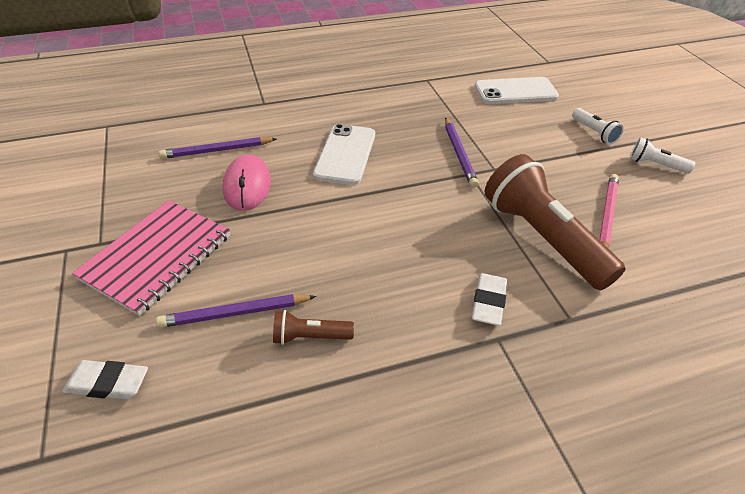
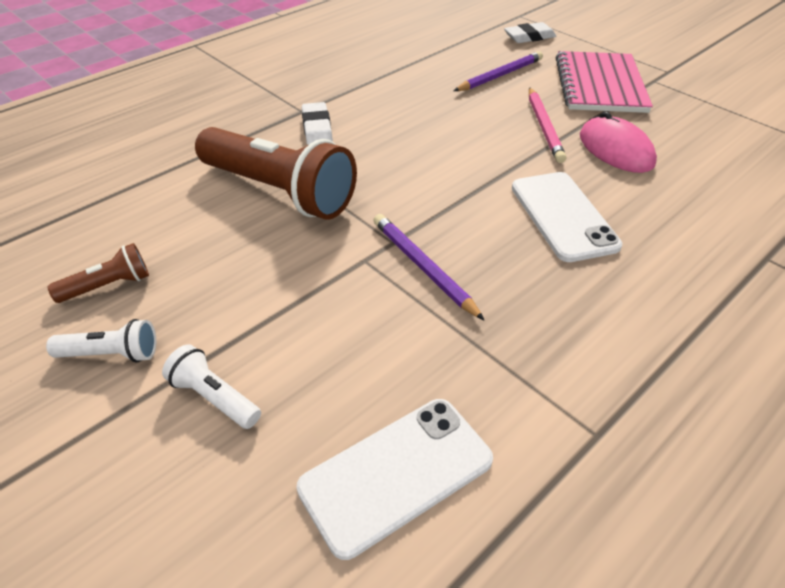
camera: 155 degrees right, 0 degrees up
purple pencil [159,137,276,159] -> none
brown flashlight [273,310,354,345] -> brown flashlight moved to [48,243,149,303]
pink pencil [599,174,619,248] -> pink pencil moved to [529,87,566,163]

